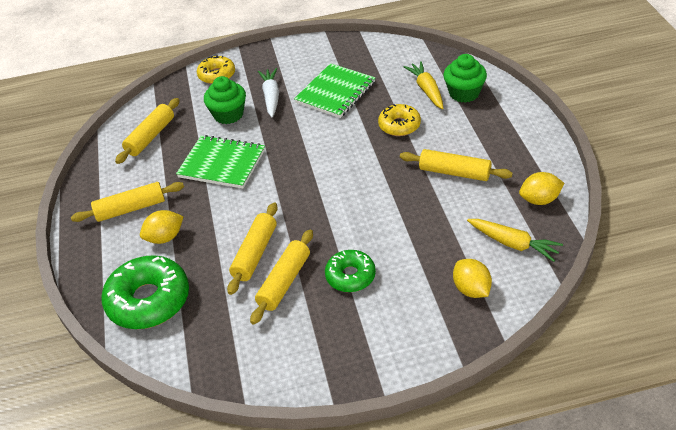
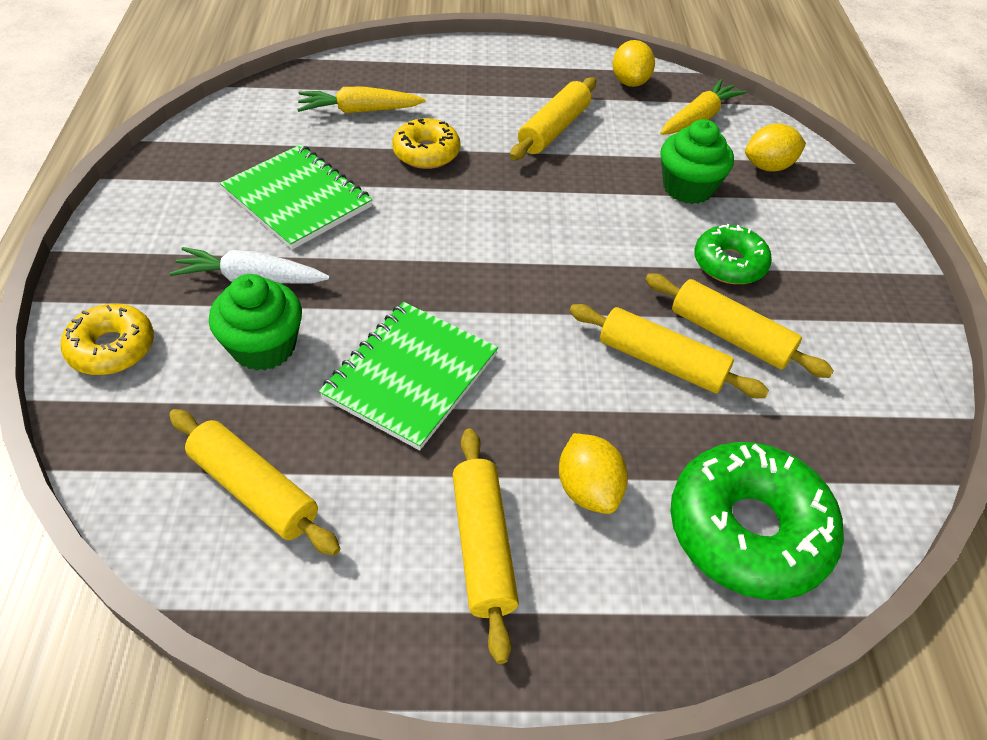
camera: 85 degrees left, 5 degrees up
green cupcake [443,54,487,103] -> green cupcake moved to [660,119,734,204]

